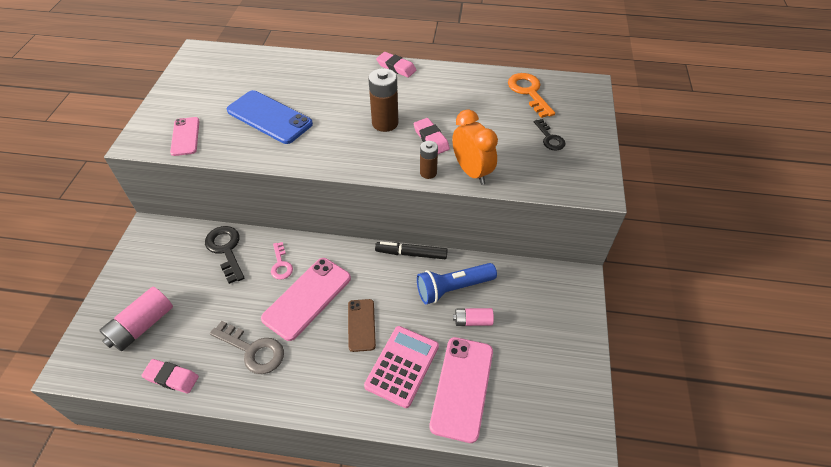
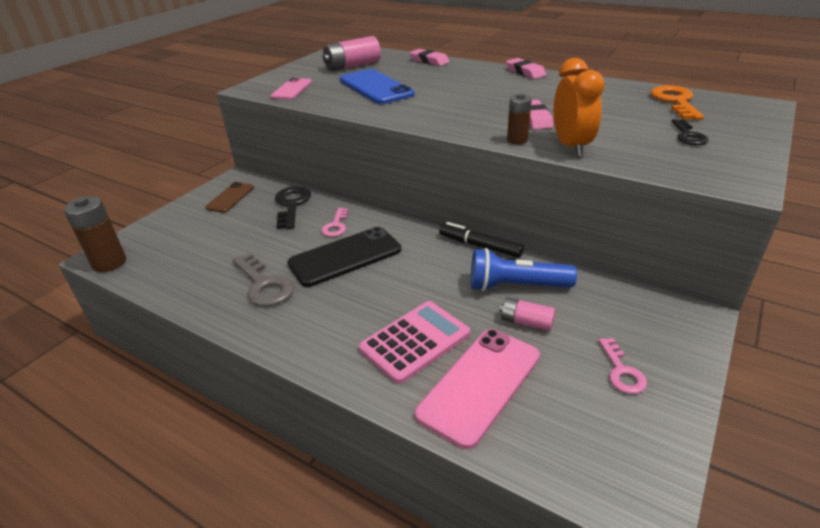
camera: 25 degrees right, 15 degrees down
pink battery [99,287,173,351] -> pink battery moved to [323,36,381,71]
pink eraser [141,359,199,393] -> pink eraser moved to [410,49,450,66]
pink phone [261,258,351,341] -> black phone [287,227,401,287]
brown phone [348,299,376,352] -> brown phone moved to [205,182,254,213]
brown battery [368,68,398,132] -> brown battery moved to [64,196,126,272]
none -> pink key [599,338,647,394]

